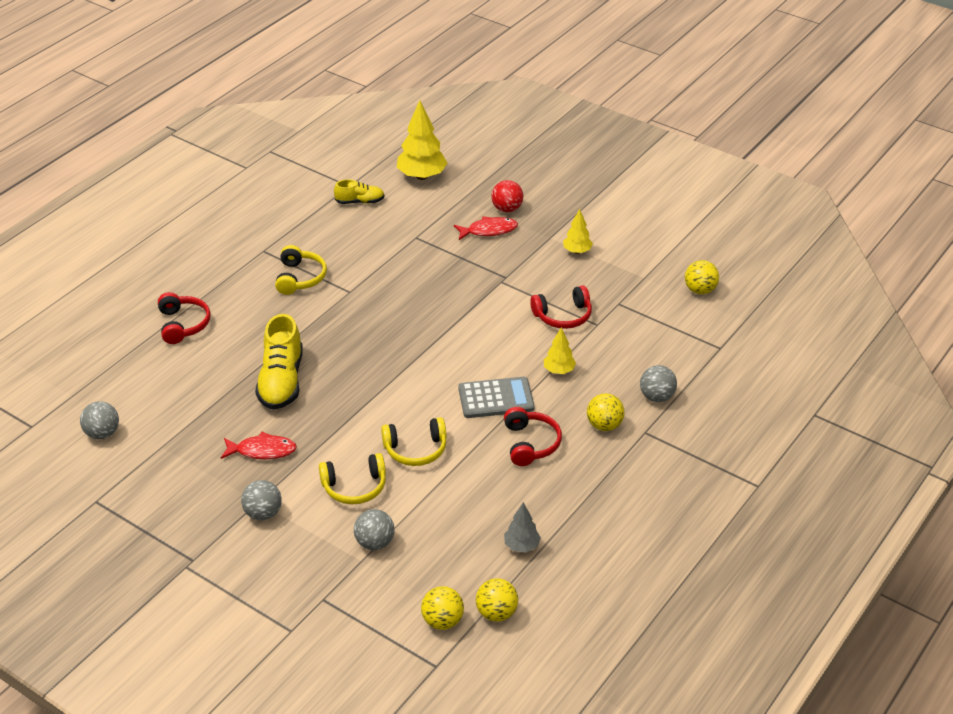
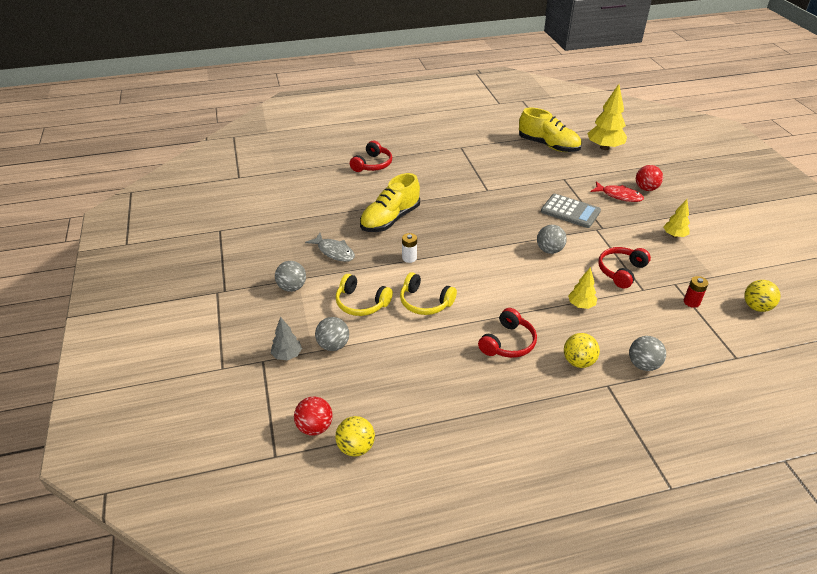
camera: 40 degrees right, 0 degrees up
grey ball [80,401,119,439] -> grey ball moved to [537,225,567,254]
red fish [221,432,297,459] -> grey fish [305,233,355,262]
yellow headphones [275,245,327,295] -> none
yellow shoe [334,179,385,204] -> yellow shoe [519,108,582,152], size x1.82
yellow ball [421,586,464,630] -> red ball [294,397,333,436]
grey calculator [458,377,535,418] -> grey calculator moved to [541,194,601,228]
grey tree [504,502,541,552] -> grey tree moved to [271,317,302,360]
red headphones [530,285,592,329] -> red headphones turned 105 degrees clockwise [598,247,651,289]
none -> white battery [402,233,417,263]
none -> red battery [684,276,708,308]

